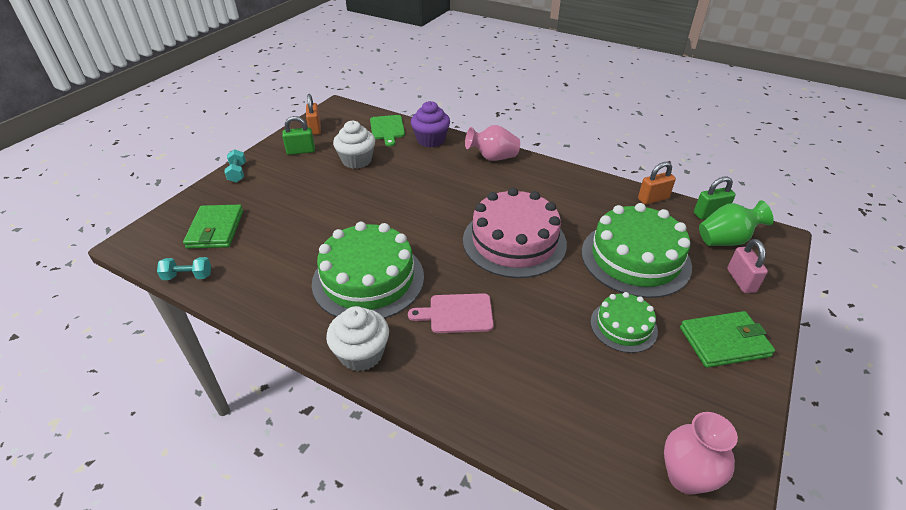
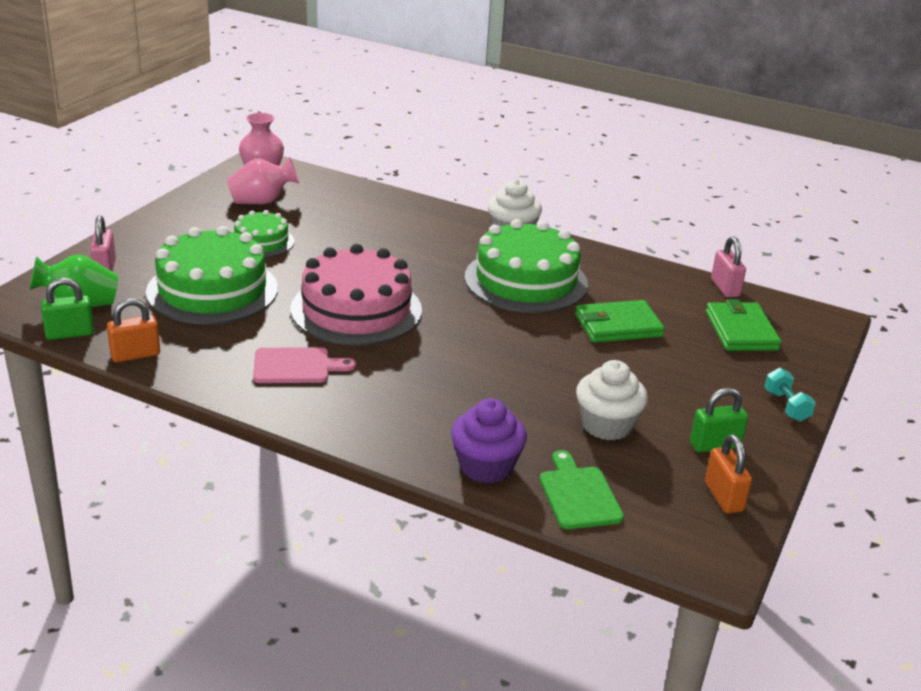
camera: 175 degrees right, 10 degrees down
turquoise dumbbell [157,257,211,280] -> pink padlock [711,236,746,297]
pink cutting board [408,293,494,333] -> pink cutting board moved to [253,347,356,383]
pink vase [465,125,520,161] -> pink vase moved to [227,156,300,204]
green wallet [680,311,775,368] -> green wallet moved to [575,300,665,343]

